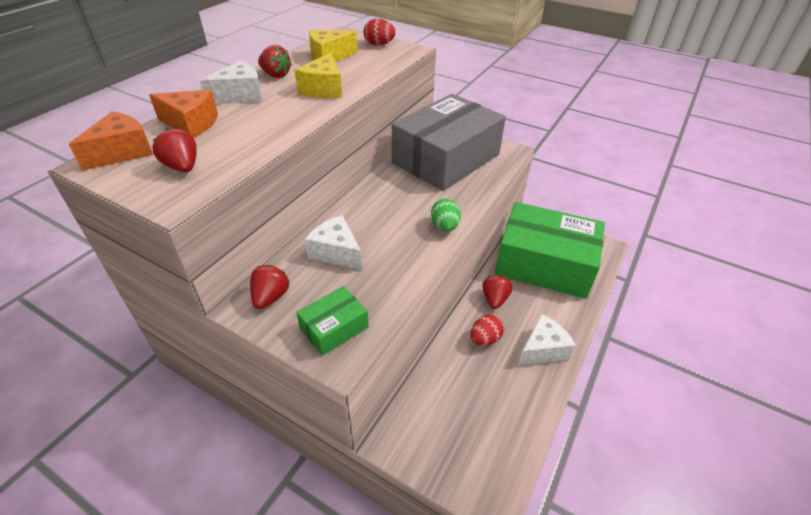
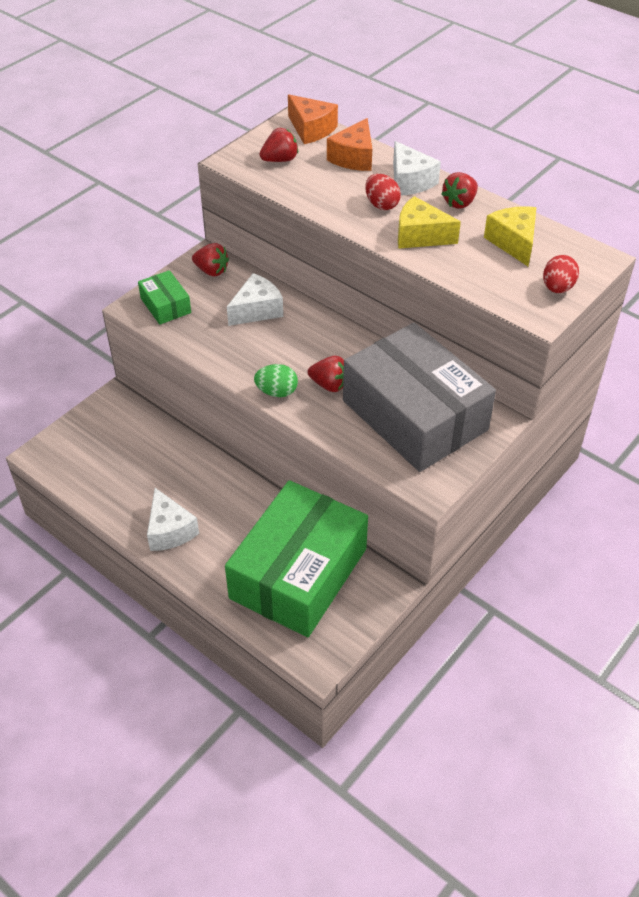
camera: 100 degrees right, 5 degrees up
red egg [471,315,504,346] -> red egg moved to [365,174,401,210]
red strawberry [482,275,513,309] -> red strawberry moved to [308,356,344,392]

